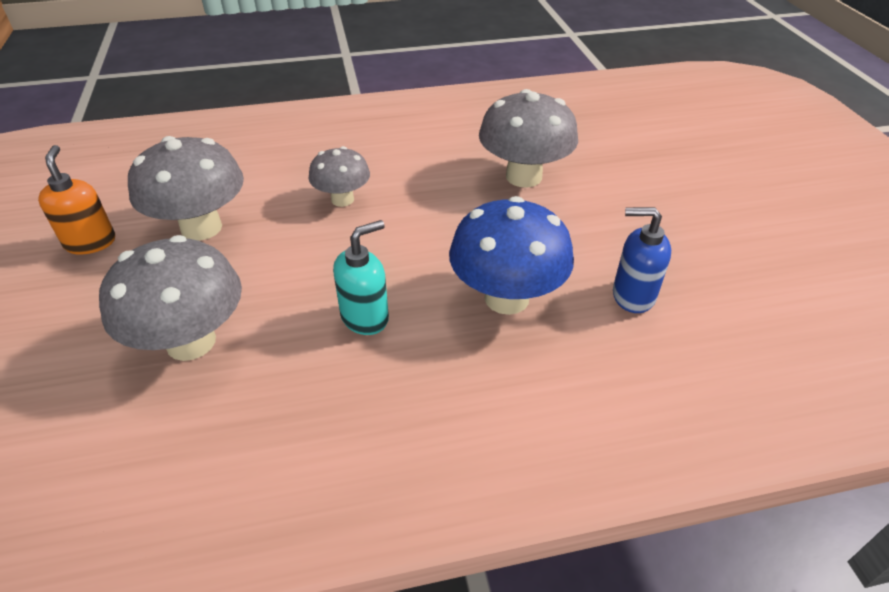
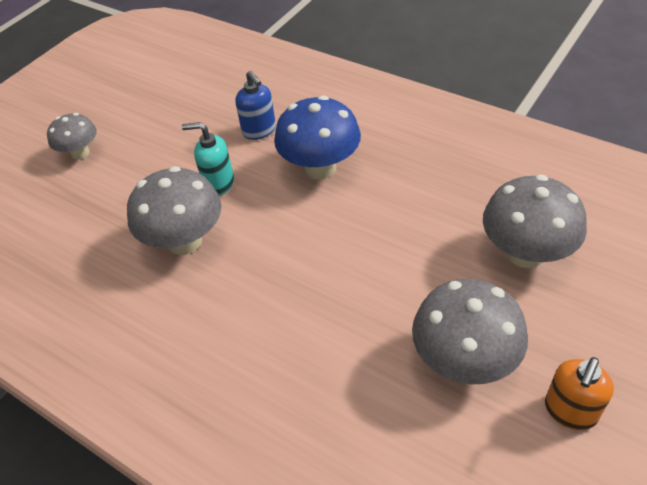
camera: 130 degrees left, 5 degrees up
grey mushroom [308,146,370,207] -> grey mushroom moved to [47,113,97,160]
turquoise soap dispenser [333,220,389,335] -> turquoise soap dispenser moved to [182,122,234,196]

